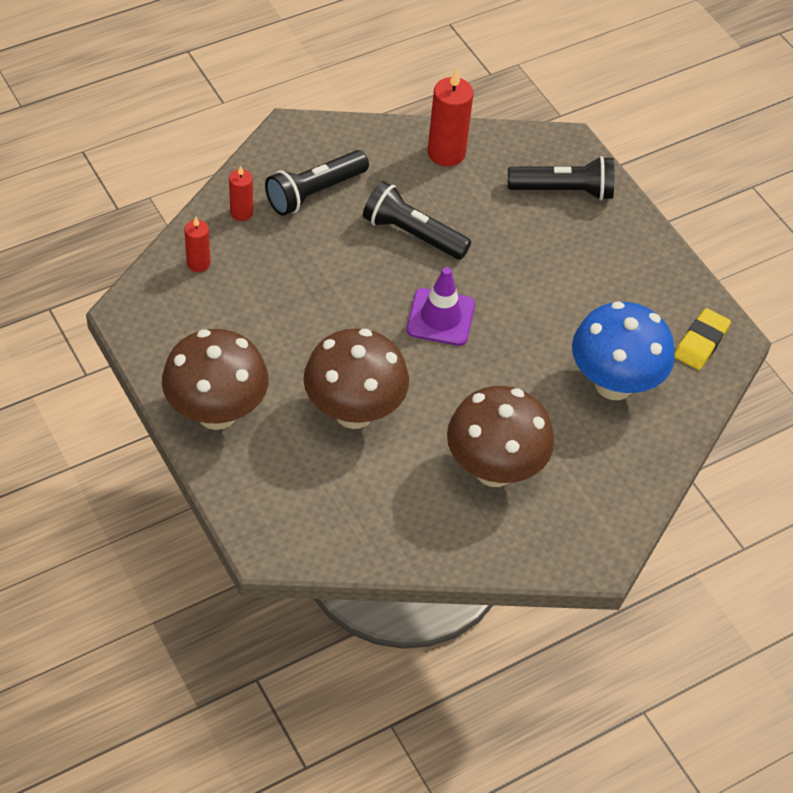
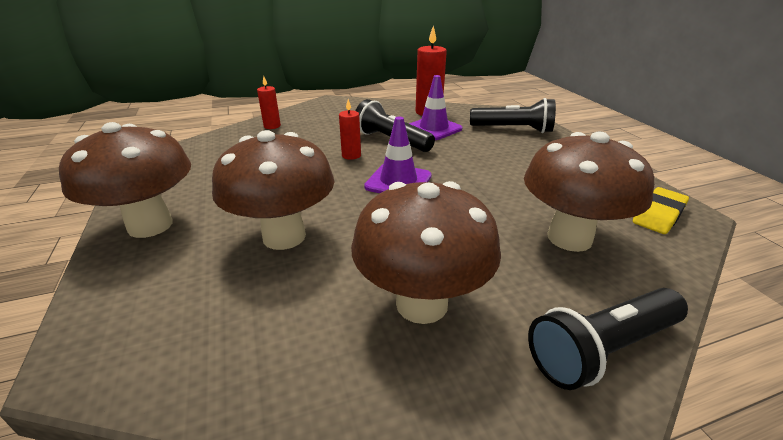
camera: 15 degrees right, 20 degrees down
red candle [185,217,210,272] -> red candle moved to [339,99,361,160]
black flashlight [265,150,369,216] -> black flashlight moved to [528,288,688,390]
blue mushroom [572,301,675,400] -> brown mushroom [524,131,654,252]
none -> purple traffic cone [409,75,462,140]

